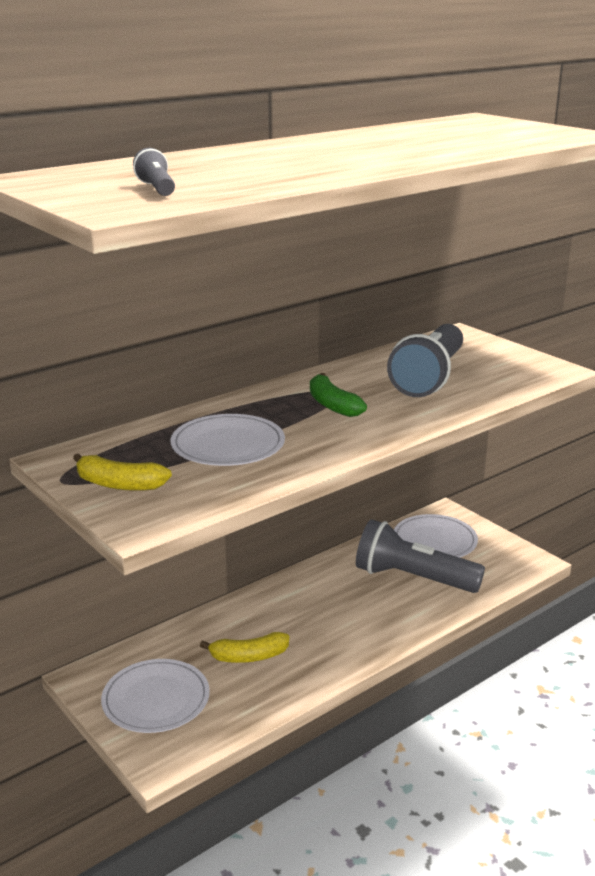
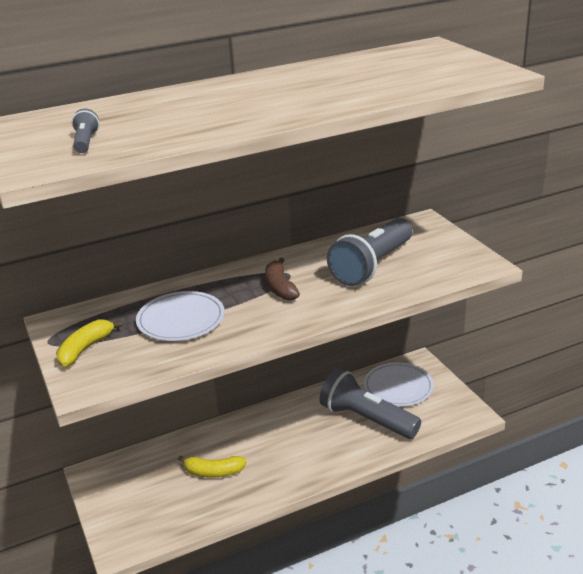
camera: 15 degrees right, 5 degrees up
yellow banana [73,453,172,491] -> yellow banana turned 90 degrees clockwise [56,320,123,367]
white plate [101,659,210,733] -> none
green banana [310,373,367,417] -> brown banana [265,258,300,300]

